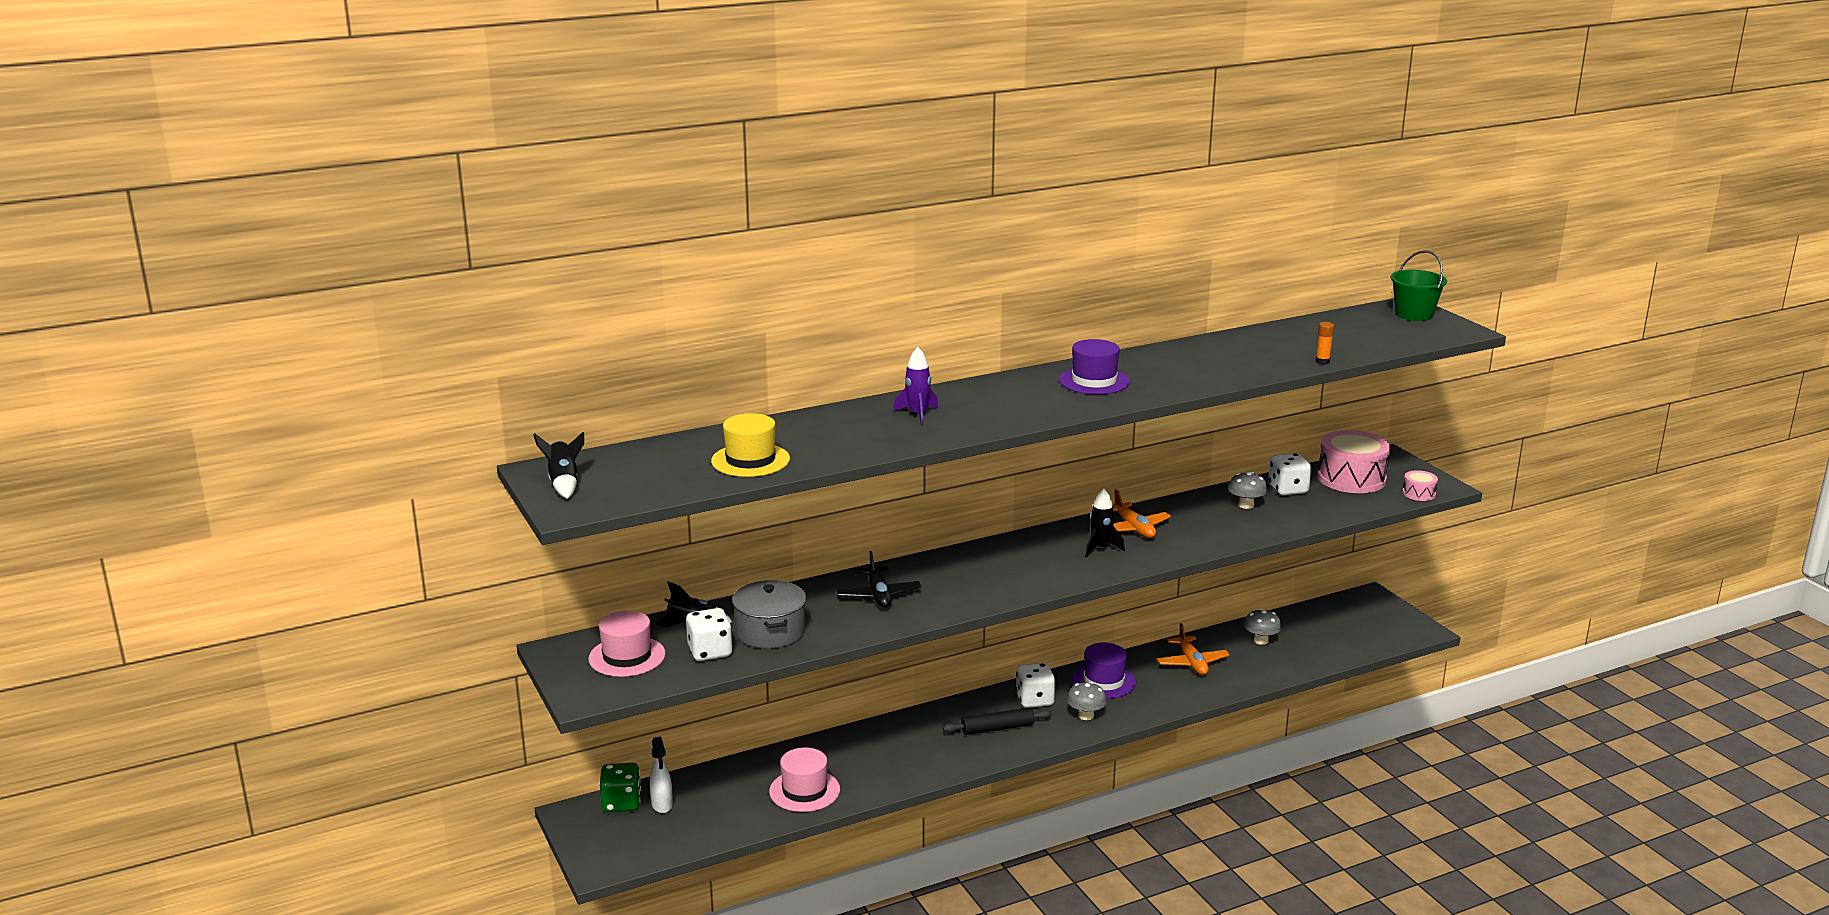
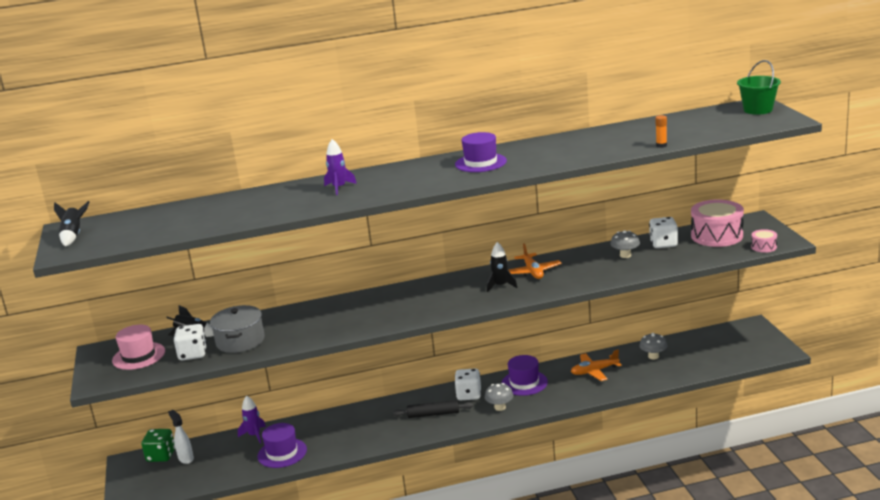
camera: 15 degrees right, 0 degrees up
white spray bottle [650,737,673,813] -> white spray bottle turned 150 degrees clockwise [168,410,194,464]
yellow hat [711,413,790,477] -> none
pink hat [769,747,840,812] -> purple hat [257,423,307,468]
black plane [837,551,921,608] -> none
orange plane [1157,623,1230,675] -> orange plane turned 75 degrees clockwise [571,349,622,381]
none -> purple rocket [238,396,266,444]

